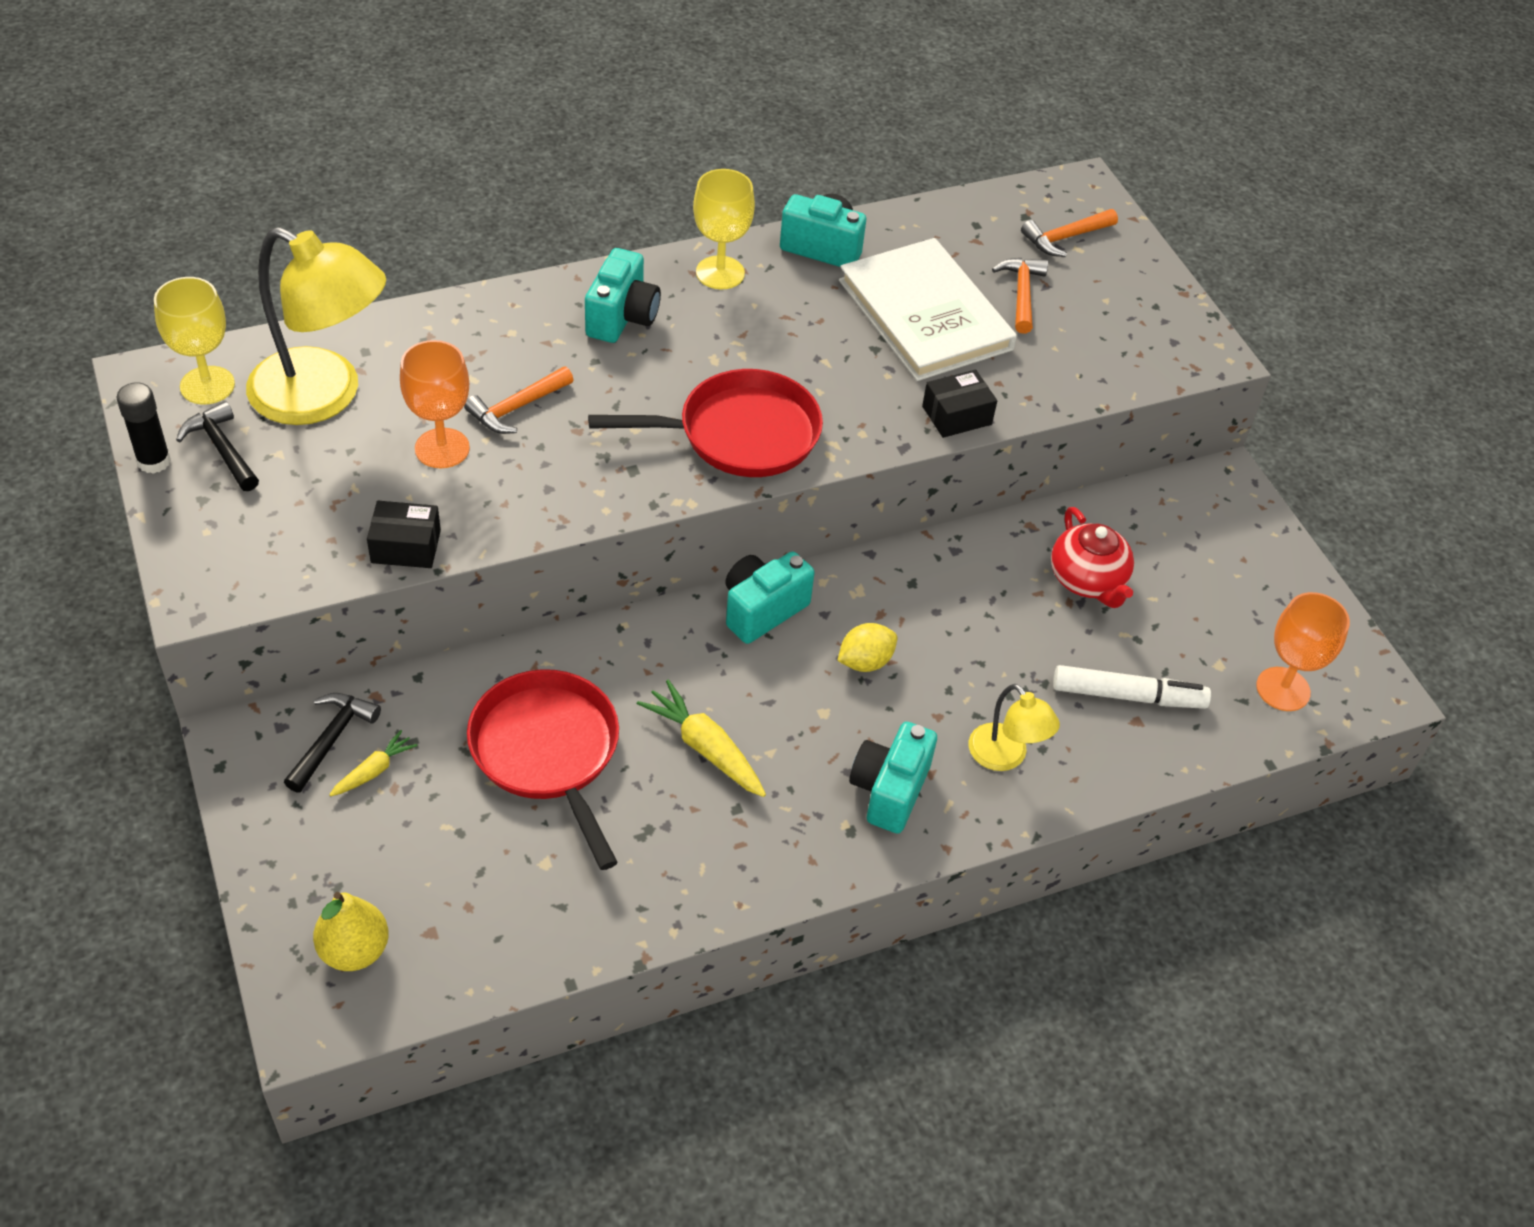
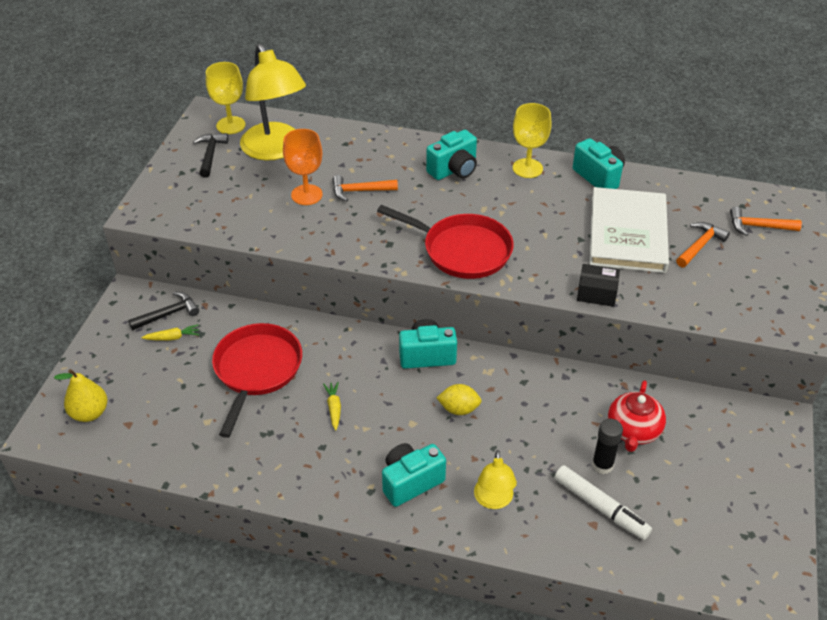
camera: 40 degrees right, 5 degrees down
black glue stick [117,382,171,474] -> black glue stick moved to [592,419,623,474]
black box [367,501,441,568] -> none
yellow carrot [637,680,766,797] -> yellow carrot [323,382,341,430], size x0.59
orange goblet [1256,592,1350,711] -> none

